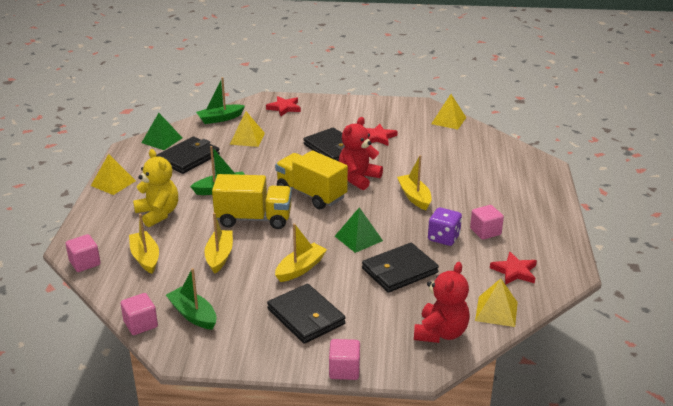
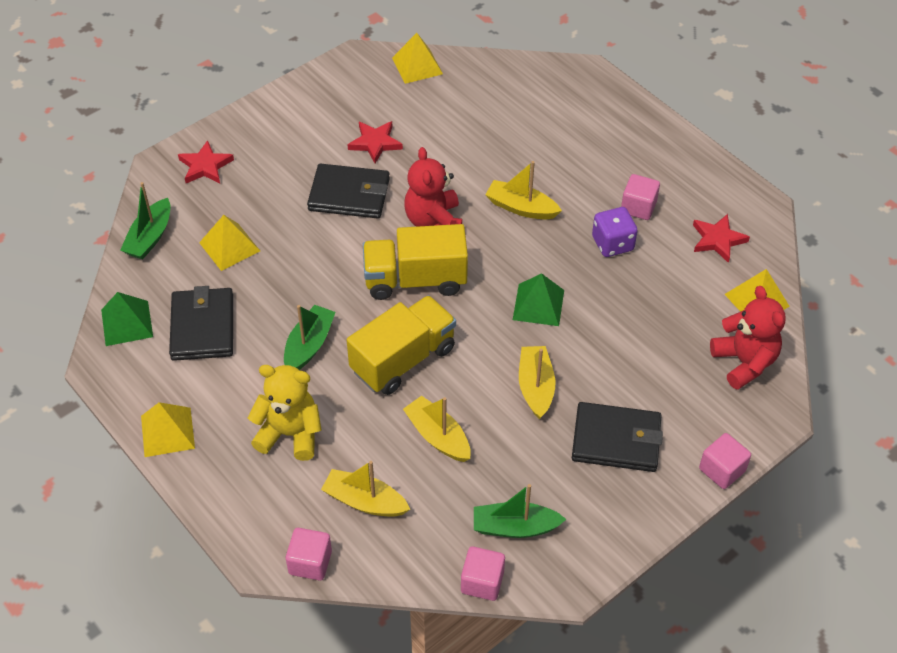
camera: 45 degrees left, 20 degrees up
black wallet [362,243,439,293] -> none

